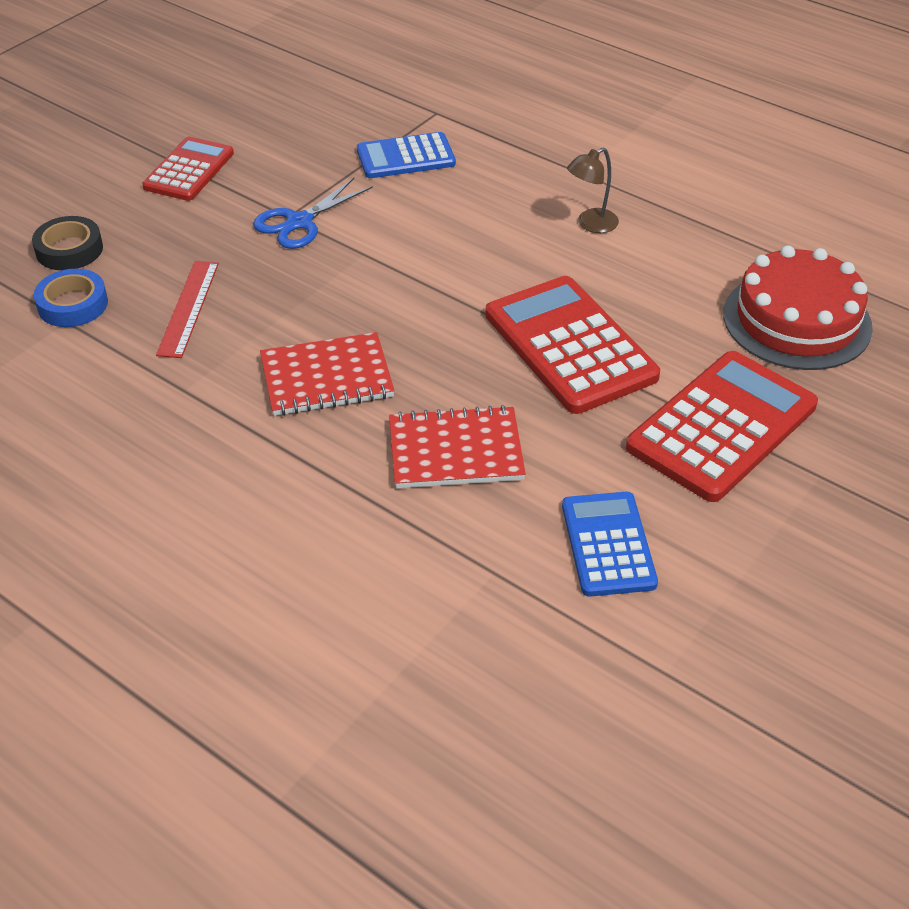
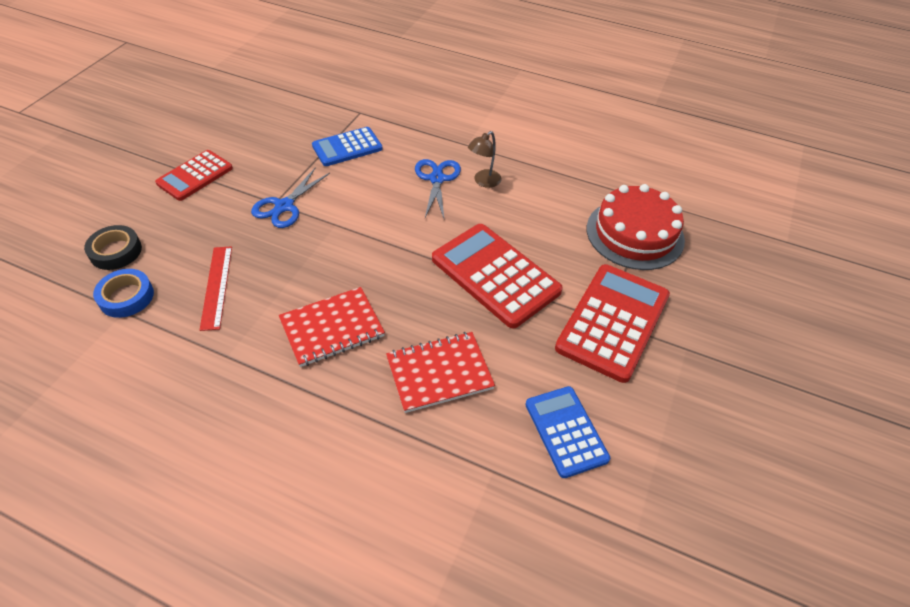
camera: 15 degrees left, 5 degrees up
red calculator [142,137,234,201] -> red calculator turned 150 degrees counterclockwise [155,150,233,201]
none -> blue scissors [415,159,461,218]

